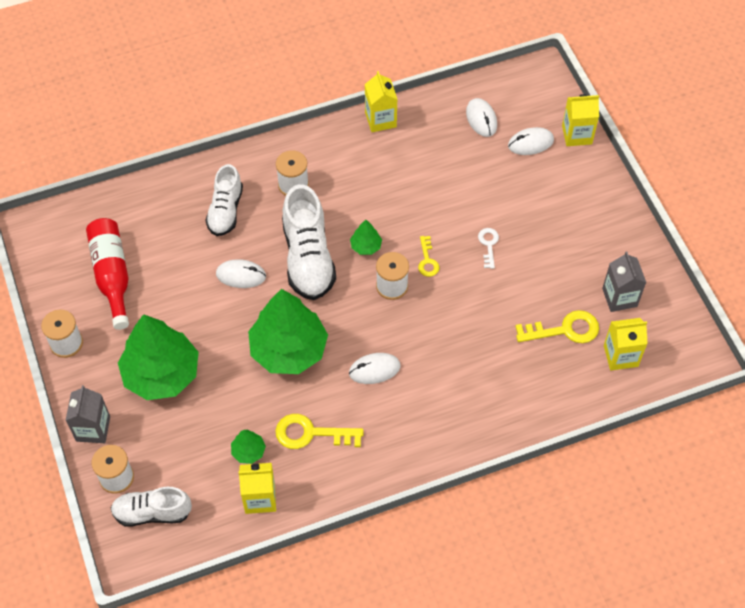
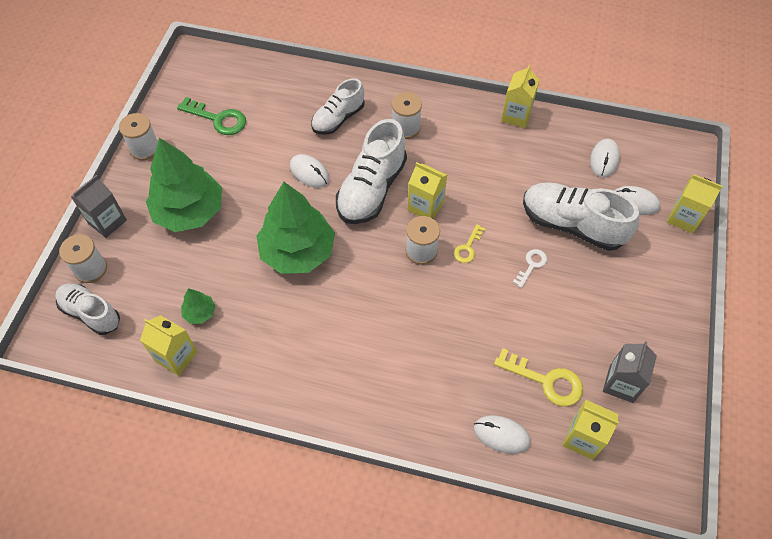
camera: 35 degrees right, 0 degrees up
red bottle [86,218,129,330] -> green key [177,97,246,135]
yellow key [275,414,364,449] -> none
white mouse [349,353,401,384] -> white mouse moved to [474,415,530,454]
green tree [350,220,382,255] -> yellow carton [407,162,447,219]
none -> white shoe [523,182,639,251]

